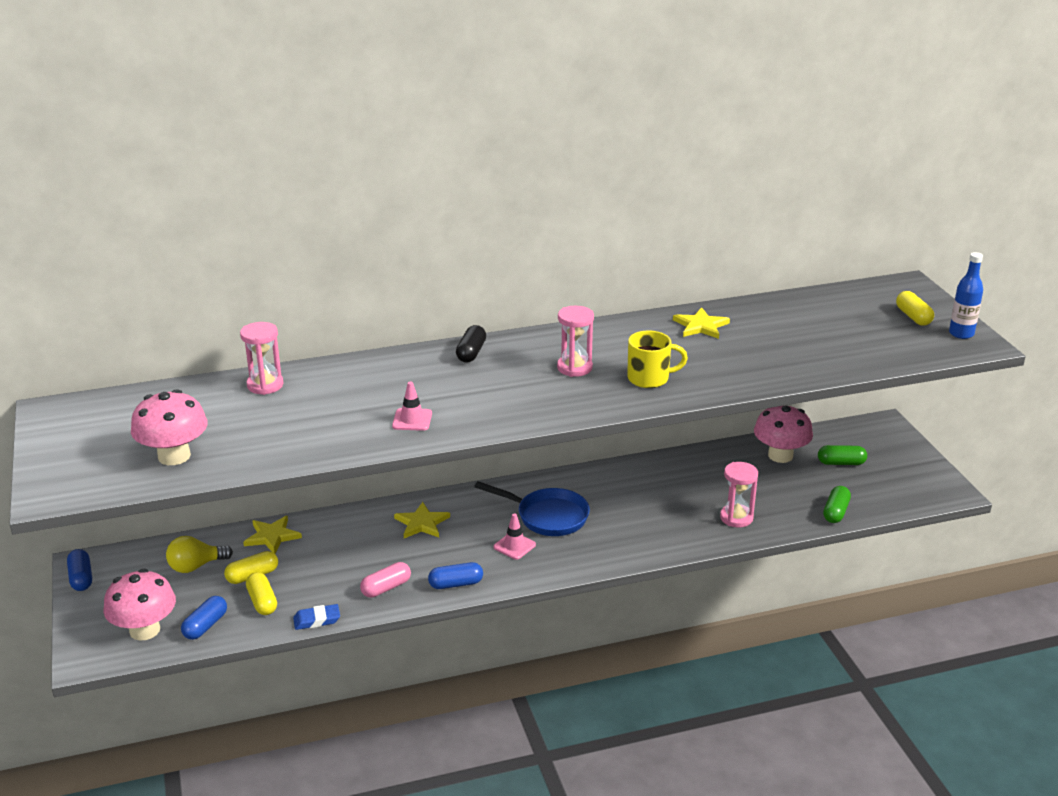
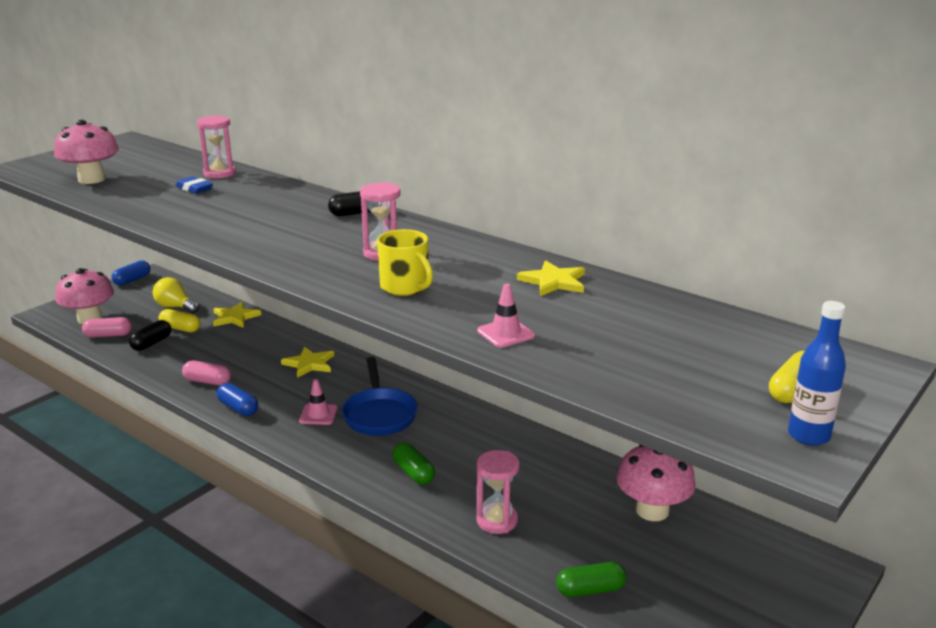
camera: 55 degrees right, 5 degrees down
blue capsule [181,596,227,640] -> pink capsule [82,317,132,338]
yellow capsule [246,572,277,615] -> black capsule [129,320,171,351]
blue eraser [293,604,340,630] -> blue eraser moved to [175,176,213,194]
pink traffic cone [392,382,432,431] -> pink traffic cone moved to [477,284,535,348]
green capsule [818,445,867,465] -> green capsule moved to [392,442,435,485]

